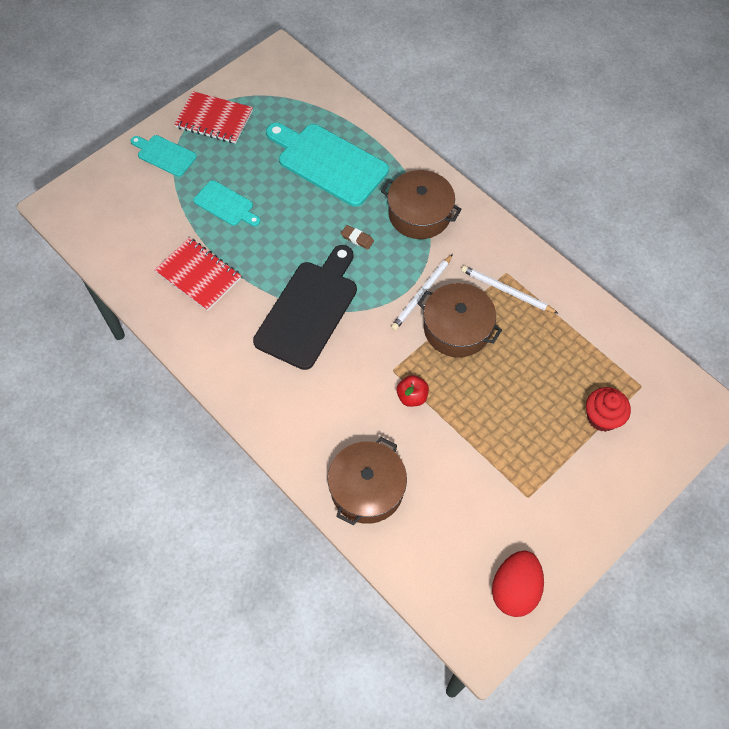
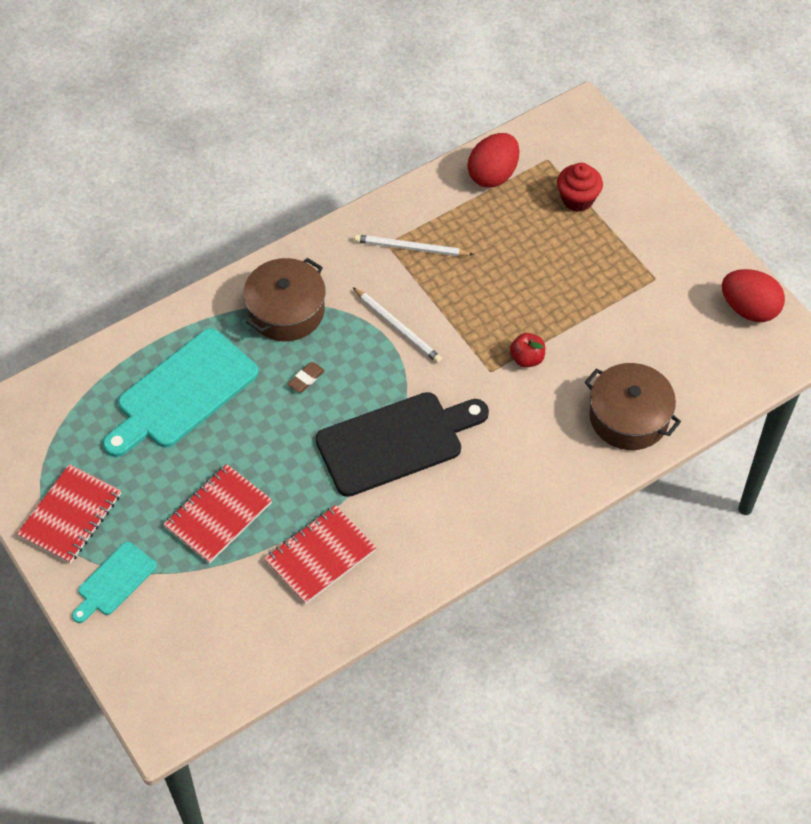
camera: 80 degrees left, 5 degrees down
turquoise cutting board [193,180,260,226] -> red notebook [163,464,272,564]
black cutting board [253,245,357,370] -> black cutting board turned 120 degrees clockwise [316,392,489,497]
brown pot [417,283,502,357] -> none
white pencil [461,265,559,314] -> white pencil turned 60 degrees clockwise [354,234,474,256]
none -> red egg [468,133,519,188]

